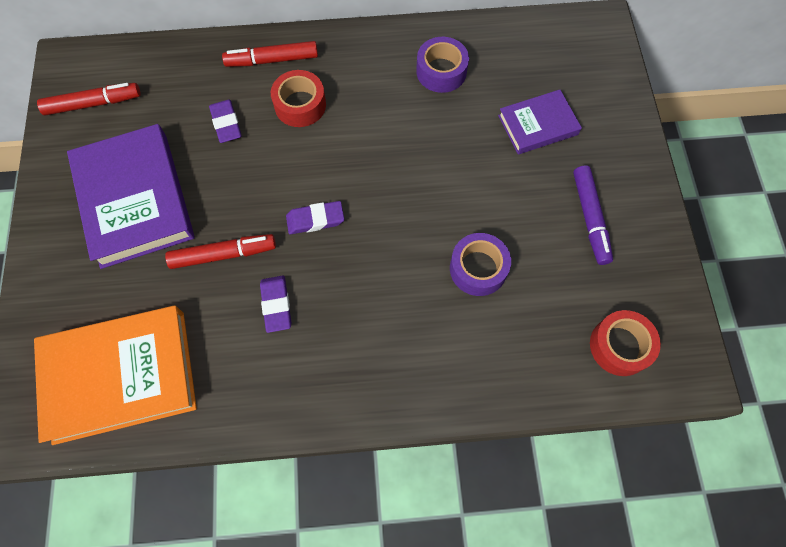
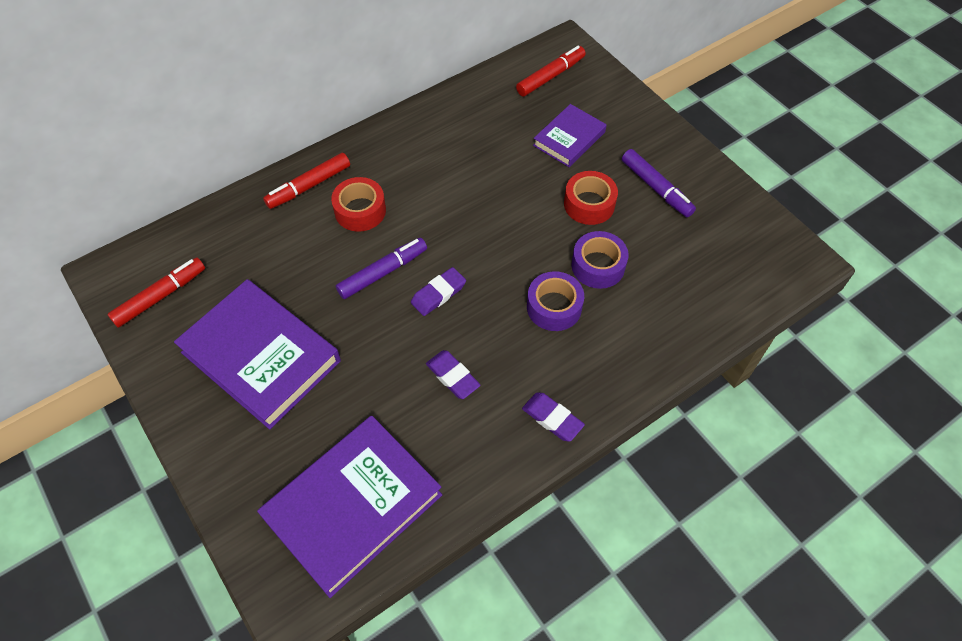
camera: 30 degrees left, 10 degrees down
orange book [34,306,197,445] -> purple book [257,416,442,598]
red marker [165,234,276,269] -> red marker moved to [516,46,586,96]
purple eraser [209,100,242,143] -> purple eraser moved to [522,392,585,442]
purple tape [416,37,469,93] -> purple tape moved to [527,271,584,331]
red tape [590,310,661,376] -> red tape moved to [564,171,618,225]
none -> purple marker [336,237,427,299]

